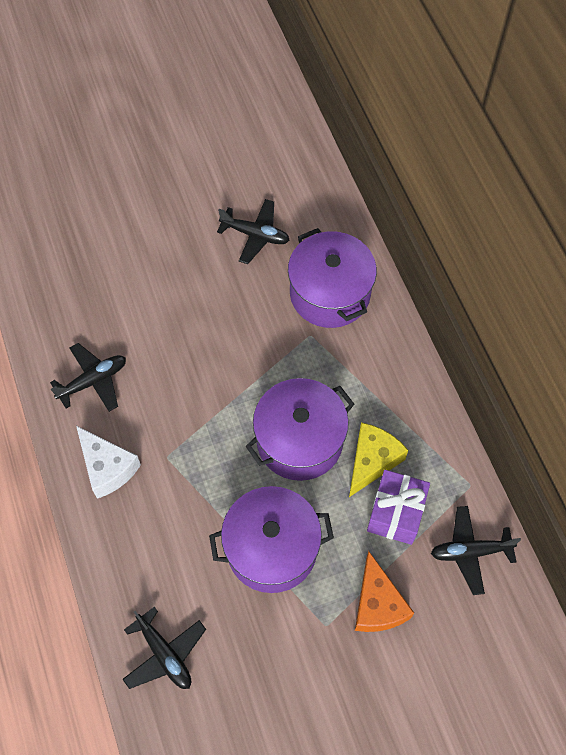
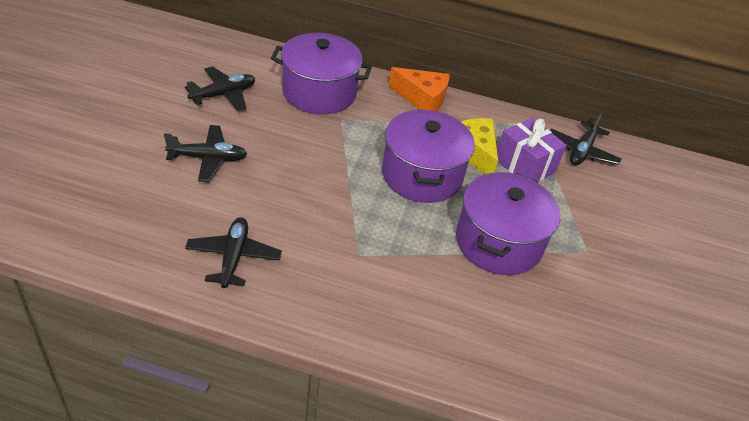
camera: 60 degrees left, 20 degrees down
white cheese [76,426,141,499] -> none
black plane [123,607,206,689] -> black plane moved to [164,125,247,182]
orange cheese [355,551,414,632] -> orange cheese moved to [389,67,450,111]

